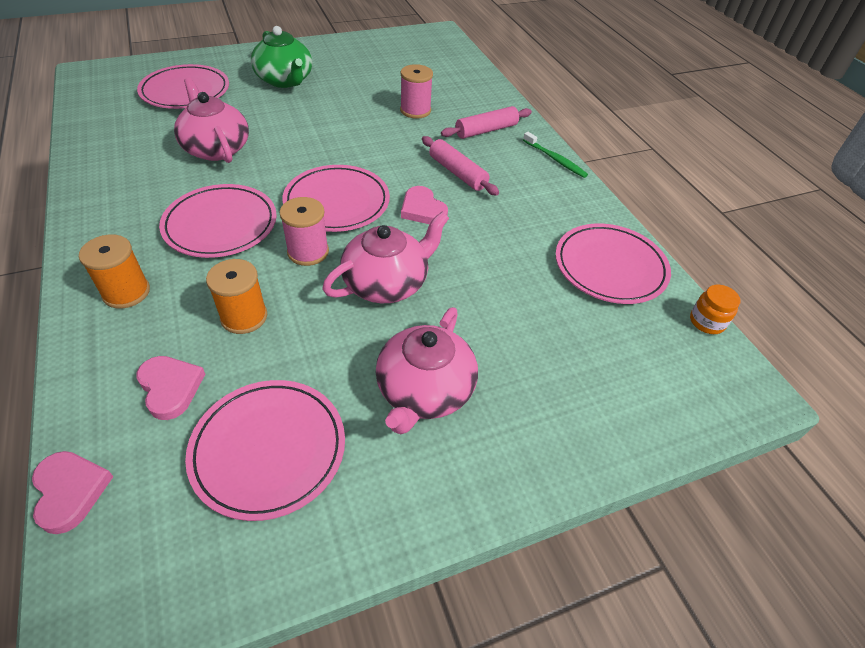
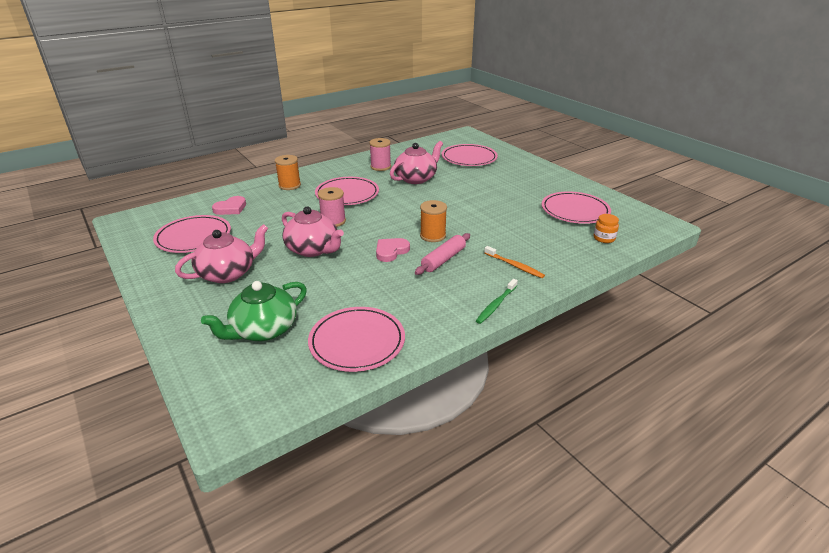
camera: 80 degrees right, 15 degrees down
pink heart [32,451,114,534] -> none
orange spool [206,259,267,334] -> orange spool moved to [420,200,447,242]
green teapot [251,26,312,88] -> green teapot moved to [201,281,307,341]
pink plate [282,165,390,232] -> pink plate moved to [541,191,611,224]
pink teapot [375,307,478,435] -> pink teapot turned 135 degrees clockwise [175,224,268,283]
pink spool [400,64,433,119] -> pink spool moved to [369,138,391,171]
pink rolling pin [441,106,532,139] -> orange toothbrush [484,246,545,278]
orange jar [690,285,741,334] -> orange jar moved to [594,214,619,243]

